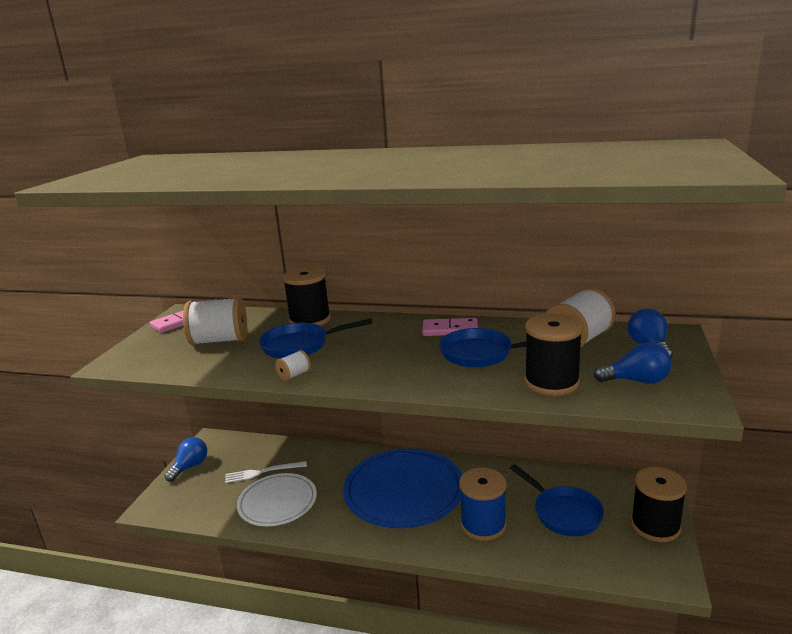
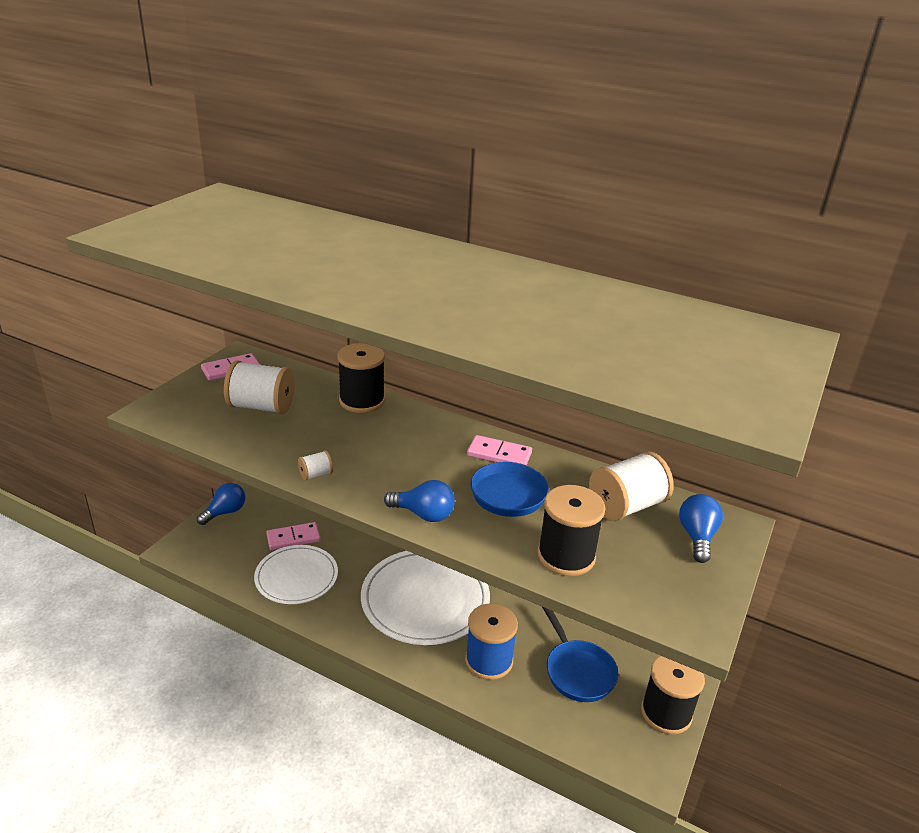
camera: 10 degrees right, 10 degrees up
white fork [225,461,307,483] -> pink domino [266,522,320,550]
blue pan [259,319,373,359] -> none
blue plate [343,449,462,528] -> white plate [361,551,490,645]
blue light bulb [594,342,672,384] -> blue light bulb moved to [384,480,455,522]

